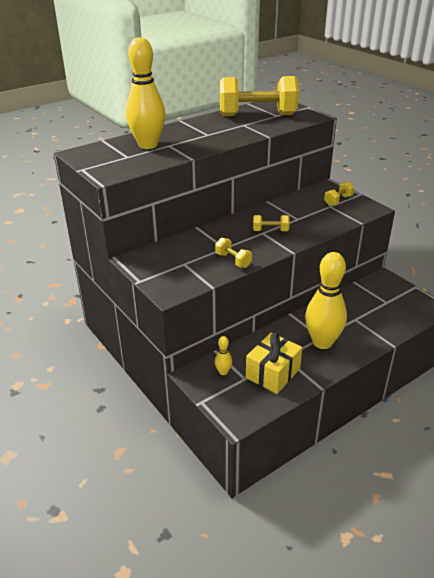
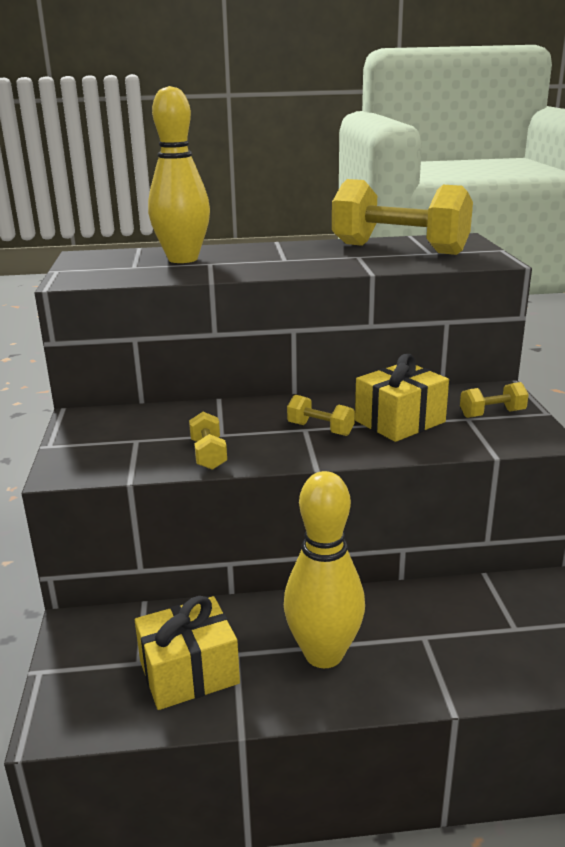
camera: 30 degrees right, 10 degrees down
yellow bowling pin [215,336,232,375] -> none
none -> yellow gift [355,354,449,442]

